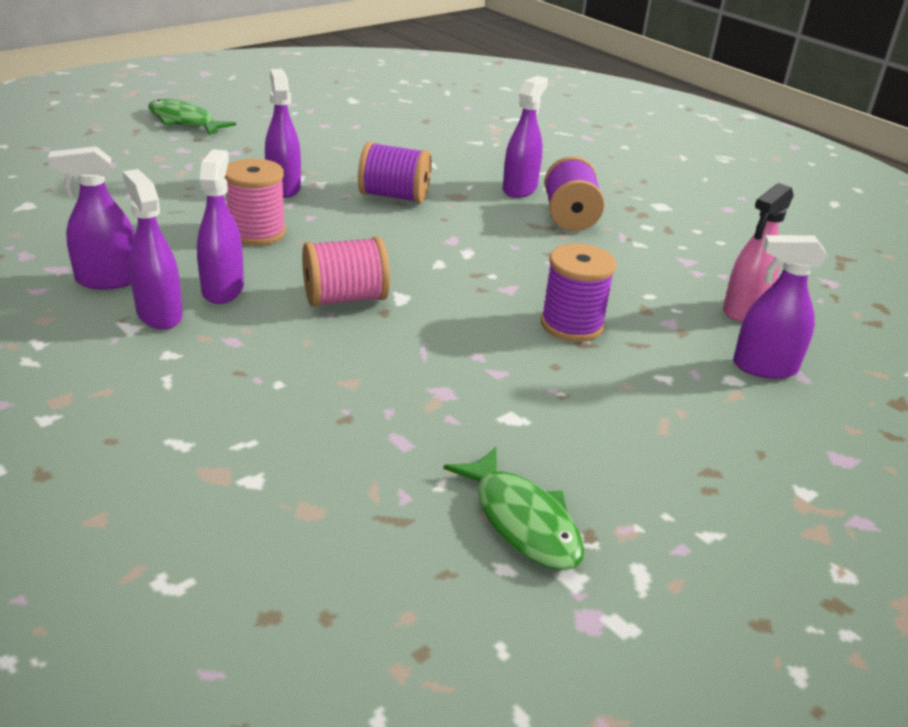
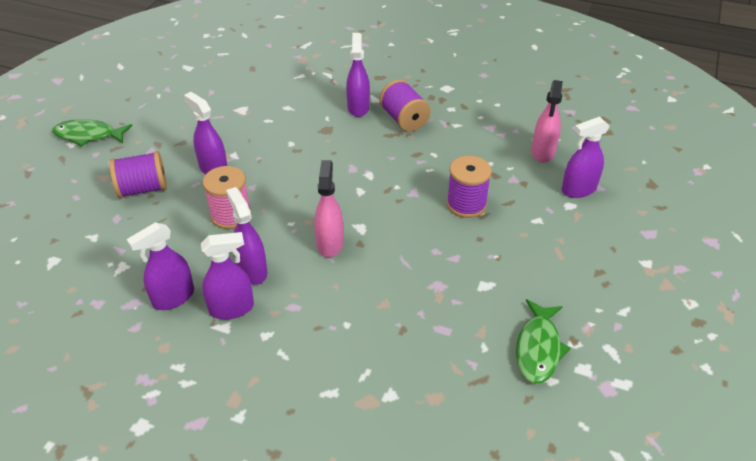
camera: 25 degrees left, 10 degrees up
purple spray bottle [122,169,183,330] -> purple spray bottle turned 135 degrees clockwise [201,232,254,320]
pink spool [302,236,390,307] -> pink spray bottle [314,160,343,257]
purple spool [358,141,431,203] -> purple spool moved to [109,151,167,198]
green fish [443,446,584,570] -> green fish turned 75 degrees clockwise [516,299,571,384]

